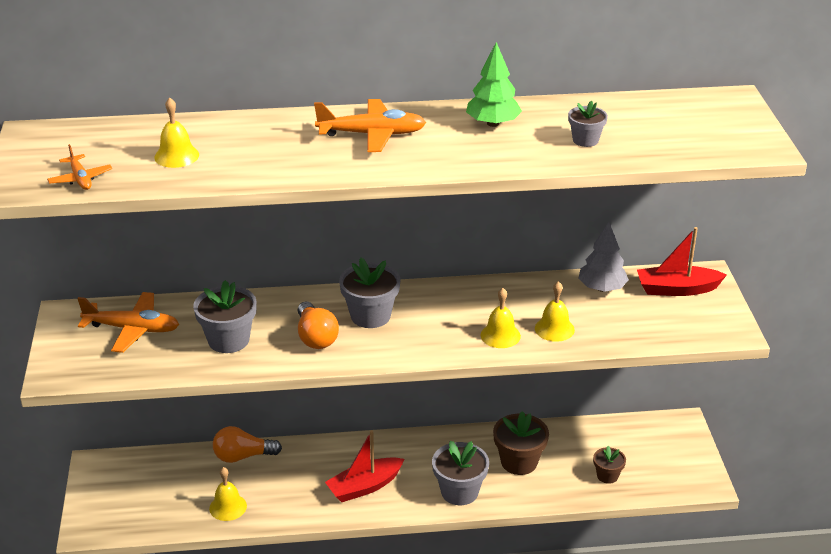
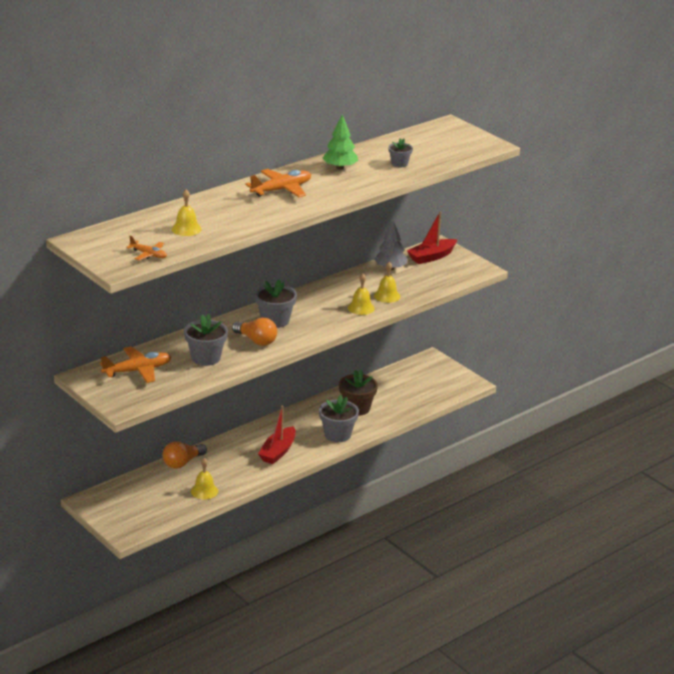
camera: 35 degrees left, 5 degrees down
brown flower pot [593,446,626,484] -> none

